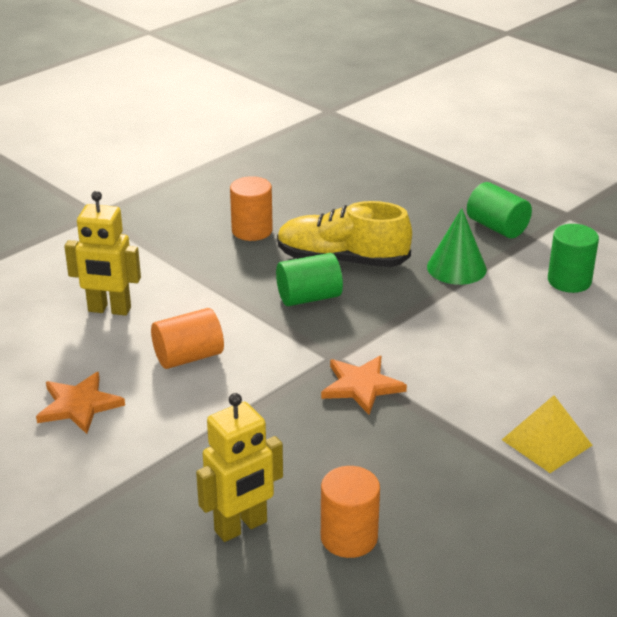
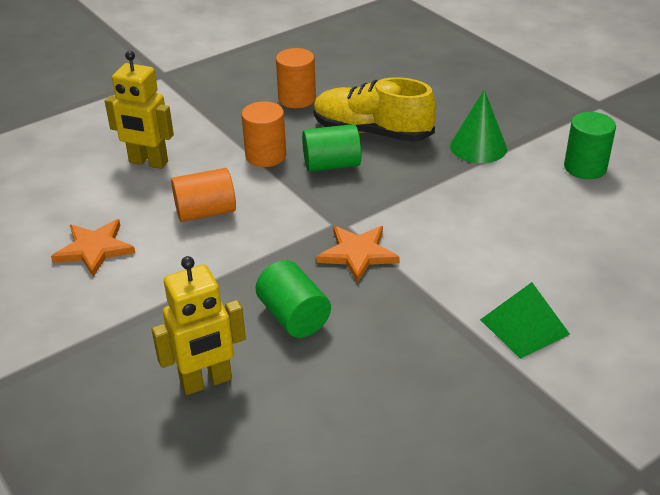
camera: 10 degrees right, 5 degrees up
orange cylinder [321,466,380,558] -> orange cylinder moved to [242,101,286,167]
green cylinder [467,182,532,238] -> green cylinder moved to [255,260,331,338]
yellow pyramid [502,395,593,473] -> green pyramid [480,282,570,359]

